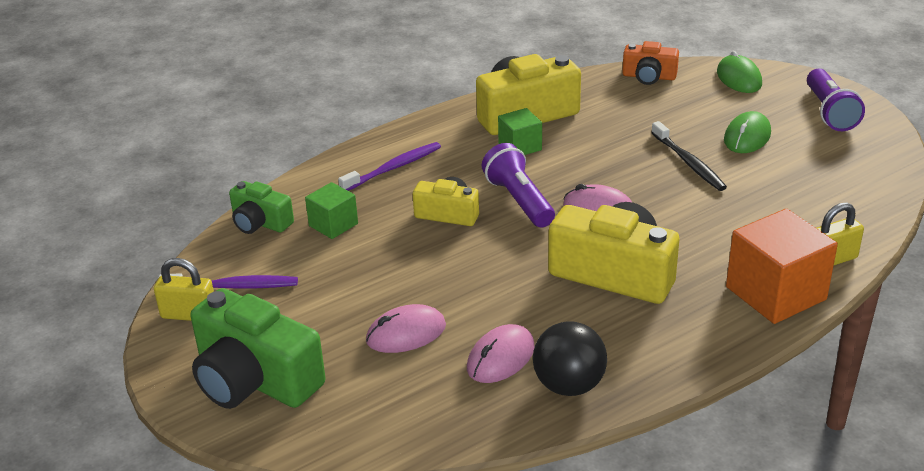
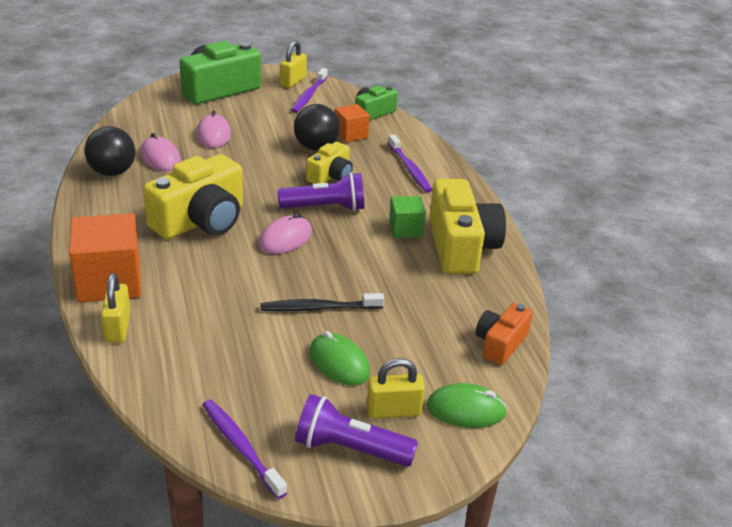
camera: 105 degrees right, 0 degrees up
green cube [305,182,358,239] -> orange cube [335,104,370,143]
none -> purple toothbrush [203,400,287,499]
none -> black ball [294,104,340,151]
none -> yellow padlock [366,358,425,419]

